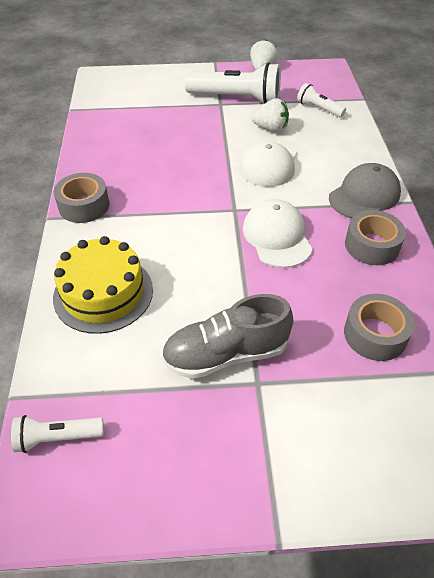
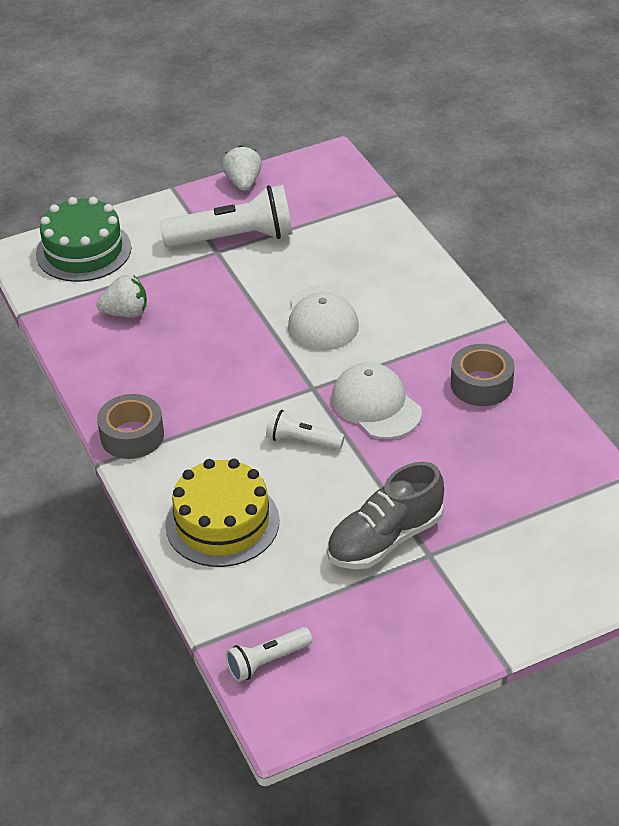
camera: 20 degrees left, 5 degrees down
white strawberry [251,98,289,132] -> white strawberry moved to [96,275,147,317]
white flashlight [297,83,346,117] -> white flashlight moved to [266,409,345,450]
grey cap [329,163,401,218] -> none
grey tape [344,294,415,361] -> none
none -> green cake [36,197,131,282]

